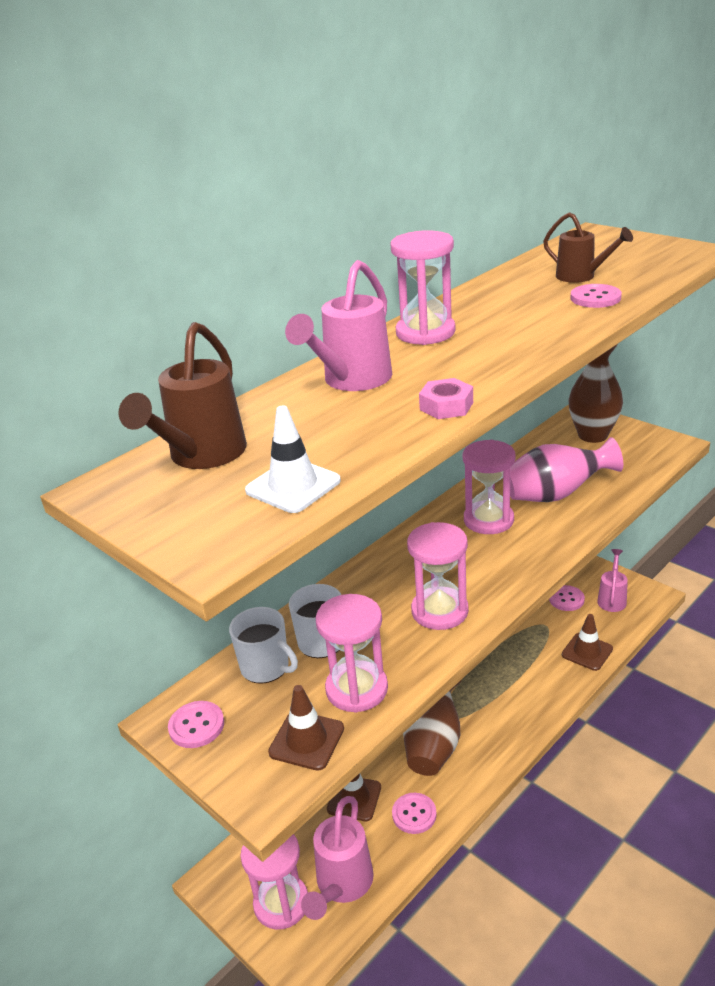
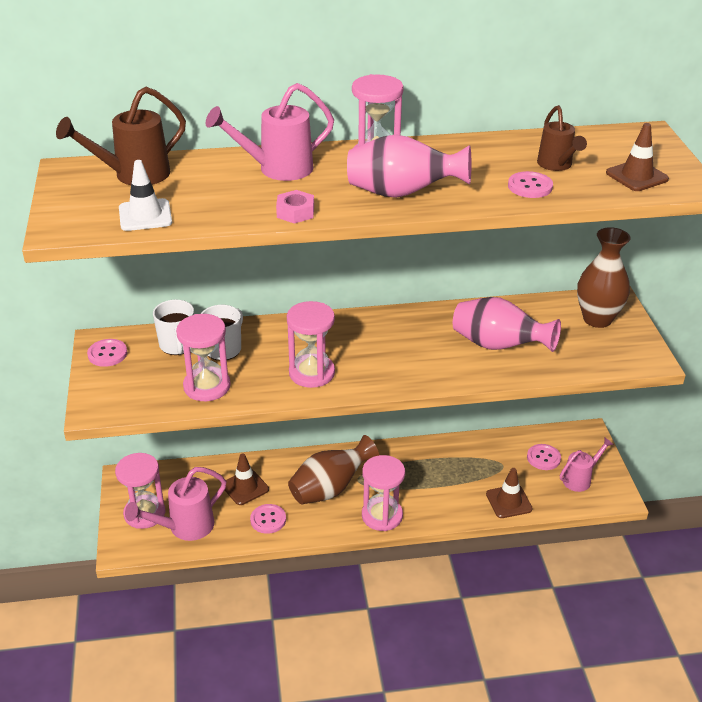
camera: 35 degrees right, 5 degrees up
brown traffic cone [268,685,344,771] -> brown traffic cone moved to [606,123,669,191]
pink hourglass [463,440,516,534] -> pink hourglass moved to [362,455,405,531]
none -> pink vase [347,135,471,198]

